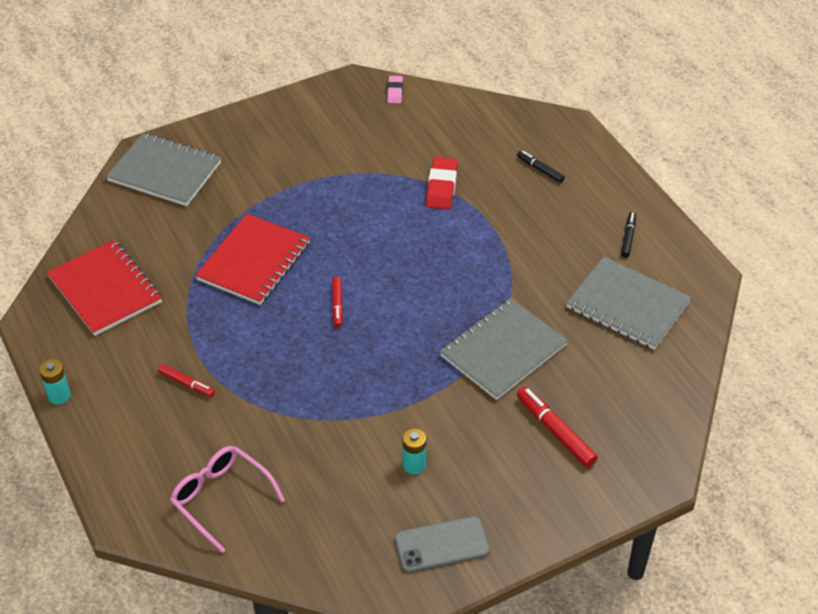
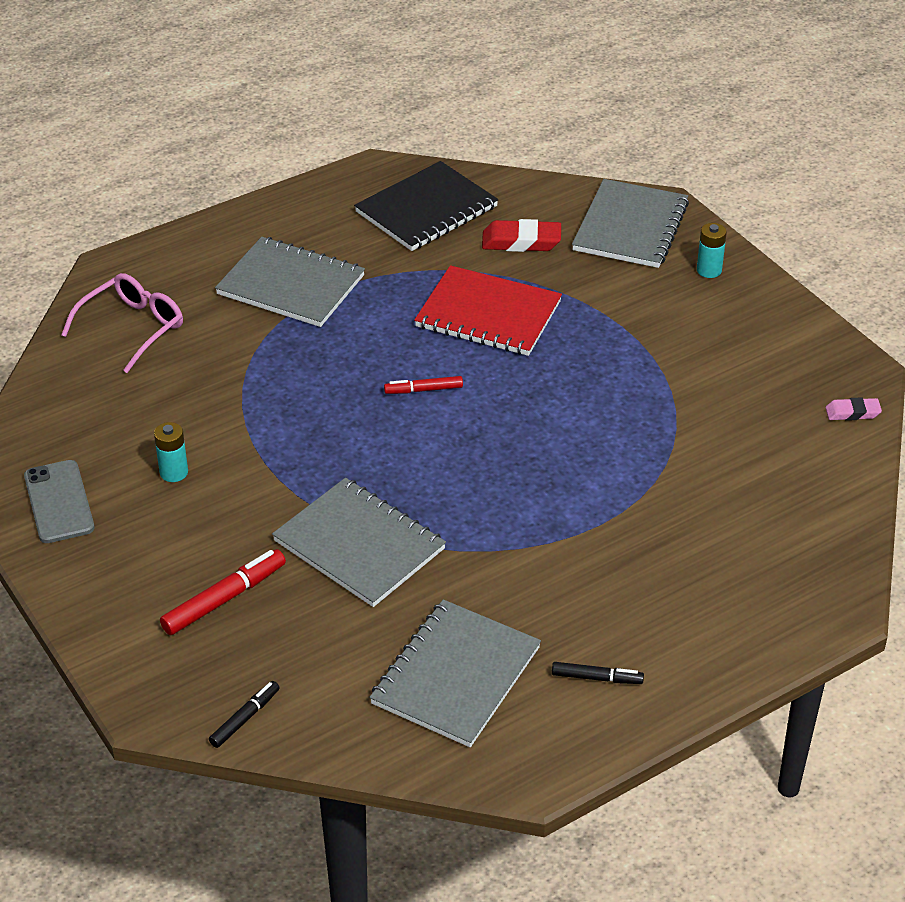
camera: 85 degrees right, 5 degrees down
turquoise battery [39,359,71,405] -> turquoise battery moved to [697,223,727,278]
red notebook [47,240,162,336] -> black notebook [354,161,499,251]
red marker [158,364,215,397] -> grey notebook [215,237,365,327]
red eraser [426,157,458,210] -> red eraser moved to [482,219,561,252]
black marker [517,151,565,183] -> black marker moved to [209,681,280,748]

